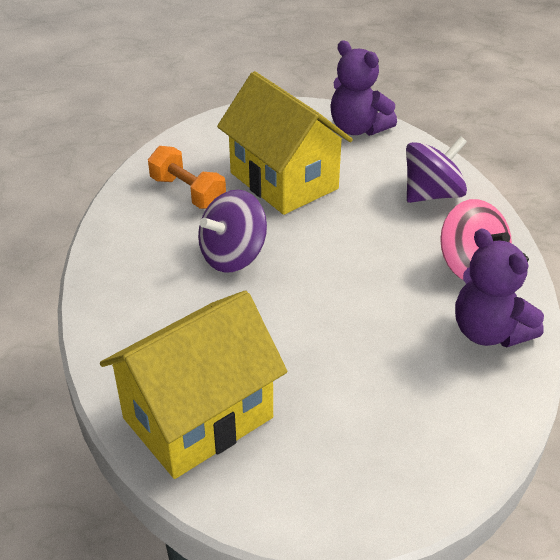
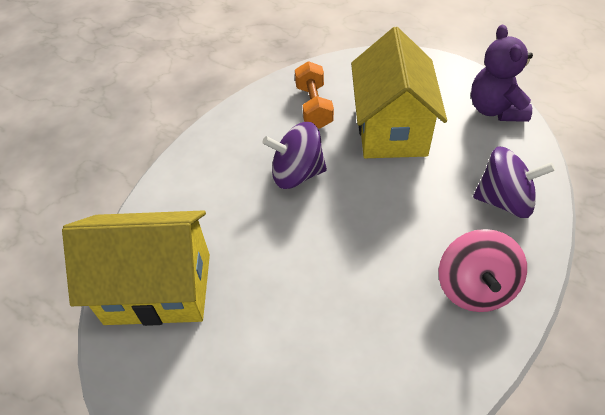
camera: 40 degrees right, 10 degrees up
purple teddy bear [455,228,544,347] -> none

